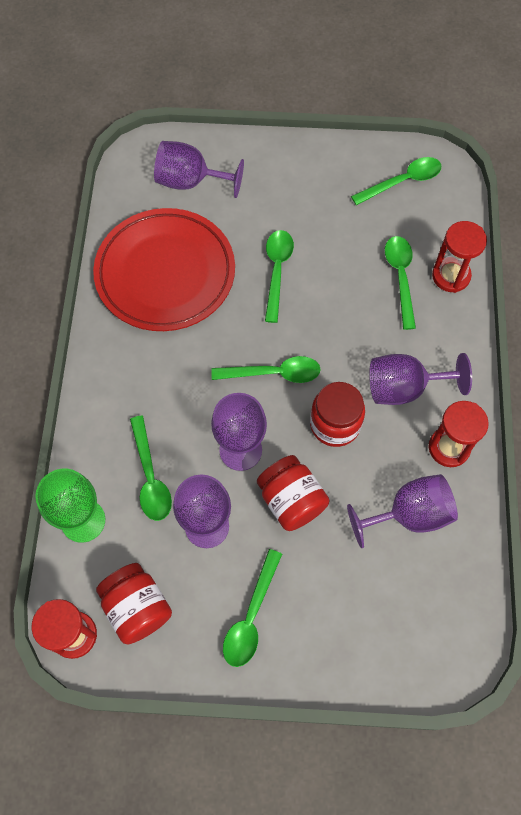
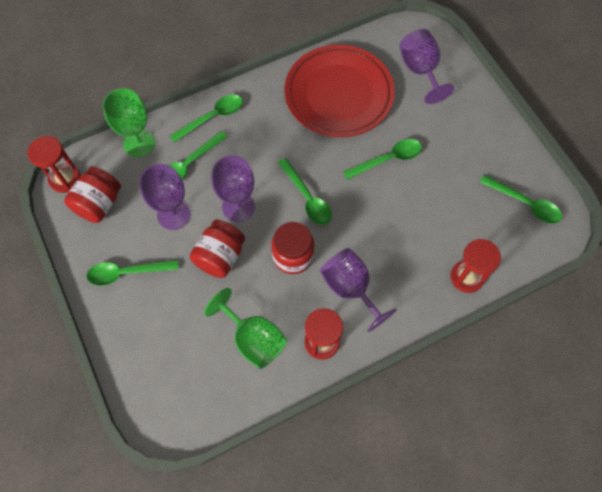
camera: 60 degrees right, 0 degrees up
purple goblet [347,474,458,548] -> green goblet [204,288,287,369]
green spoon [385,236,416,330] -> green spoon moved to [170,95,243,143]

